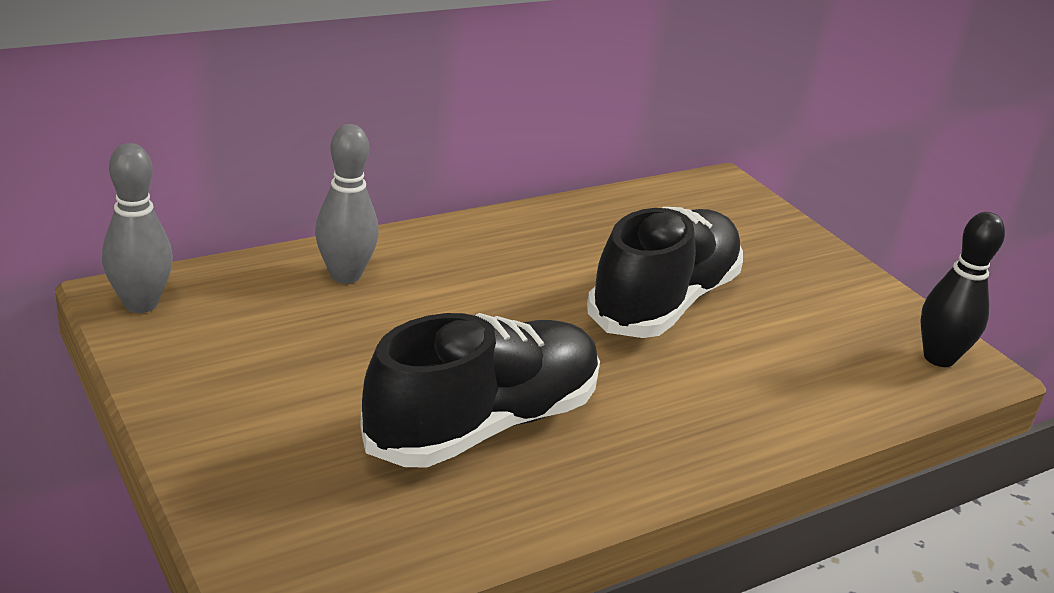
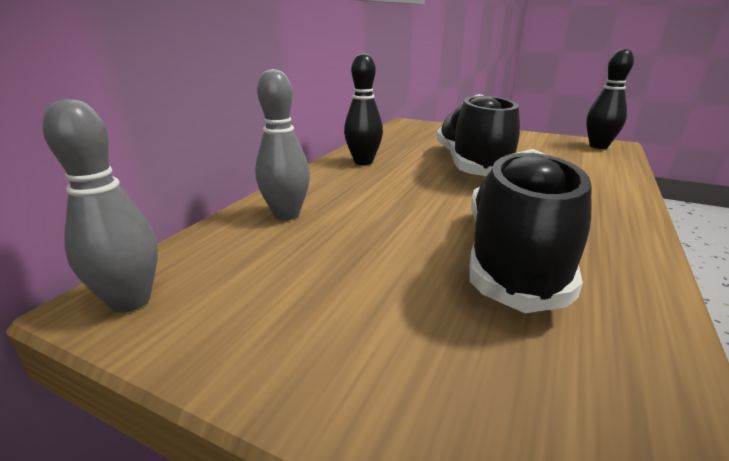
camera: 30 degrees left, 5 degrees down
none -> black bowling pin [344,53,383,165]

